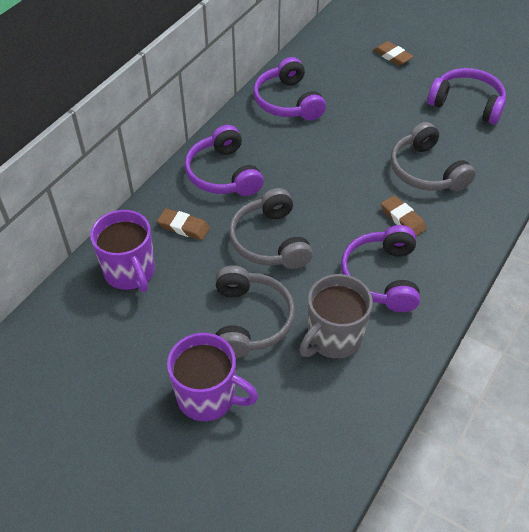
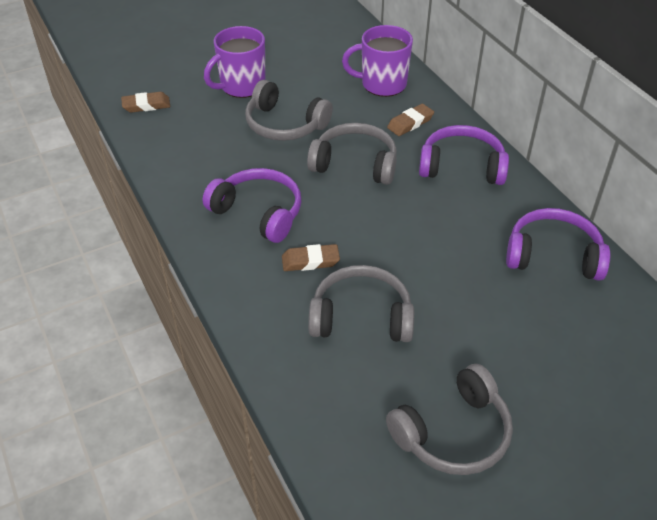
camera: 120 degrees right, 5 degrees down
grey mug [300,274,373,359] -> none
brown eraser [373,41,414,66] -> brown eraser moved to [121,92,170,113]
purple headphones [427,68,506,125] -> grey headphones [386,364,513,475]

